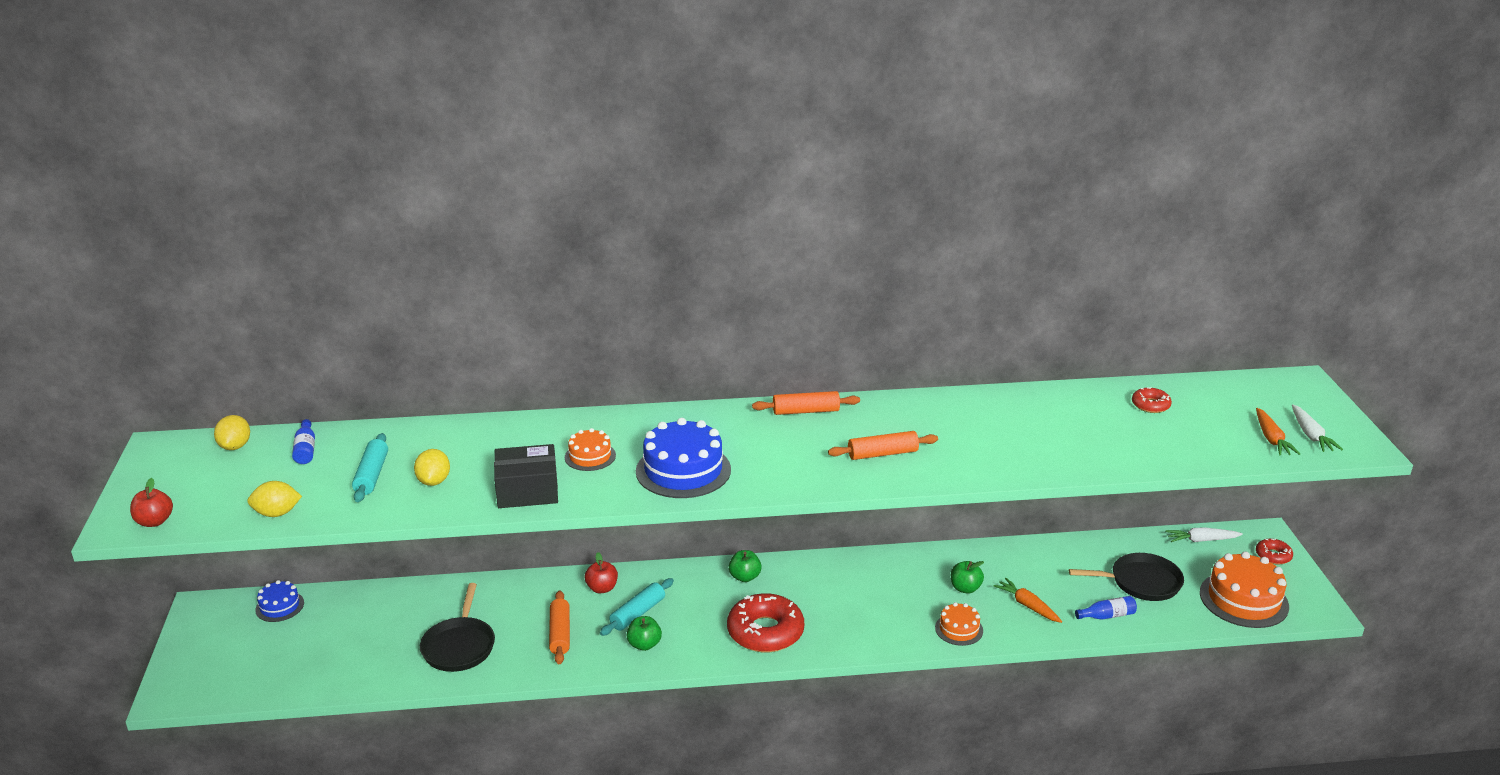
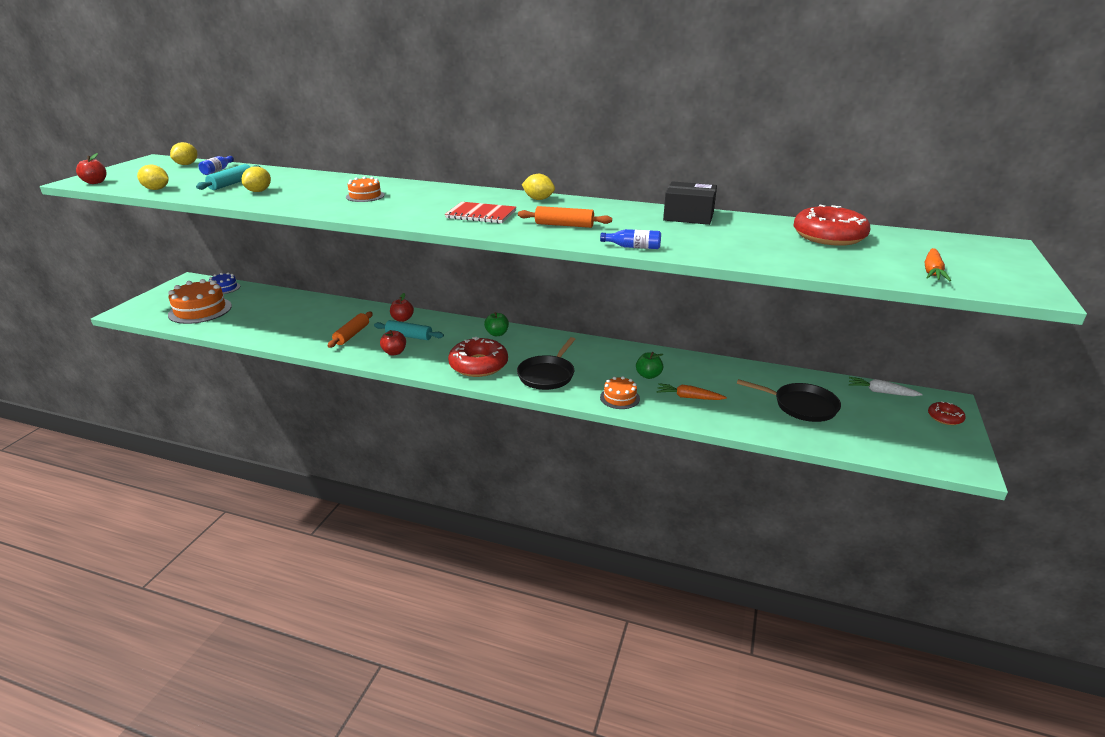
camera: 25 degrees right, 0 degrees up
black pan [420,583,495,672] -> black pan moved to [517,337,575,390]
black box [494,444,558,508] -> black box moved to [663,181,717,225]
turquoise rolling pin [600,578,674,636] -> turquoise rolling pin turned 45 degrees clockwise [374,320,444,340]
green apple [627,616,662,651] -> red apple [380,330,406,355]
blue cake [636,418,731,498] -> none
orange rolling pin [752,391,860,415] -> yellow lemon [522,174,555,200]
orange carrot [993,578,1062,623] -> orange carrot turned 60 degrees counterclockwise [656,383,727,400]
blue bottle [1075,596,1137,620] -> blue bottle moved to [600,229,661,249]
red donut [1132,387,1172,413] -> red donut [793,205,870,246], size x2.02
orange cake [1200,552,1289,628] -> orange cake moved to [168,279,232,324]
white carrot [1292,404,1343,452] -> none
none -> red notebook [445,202,516,223]

